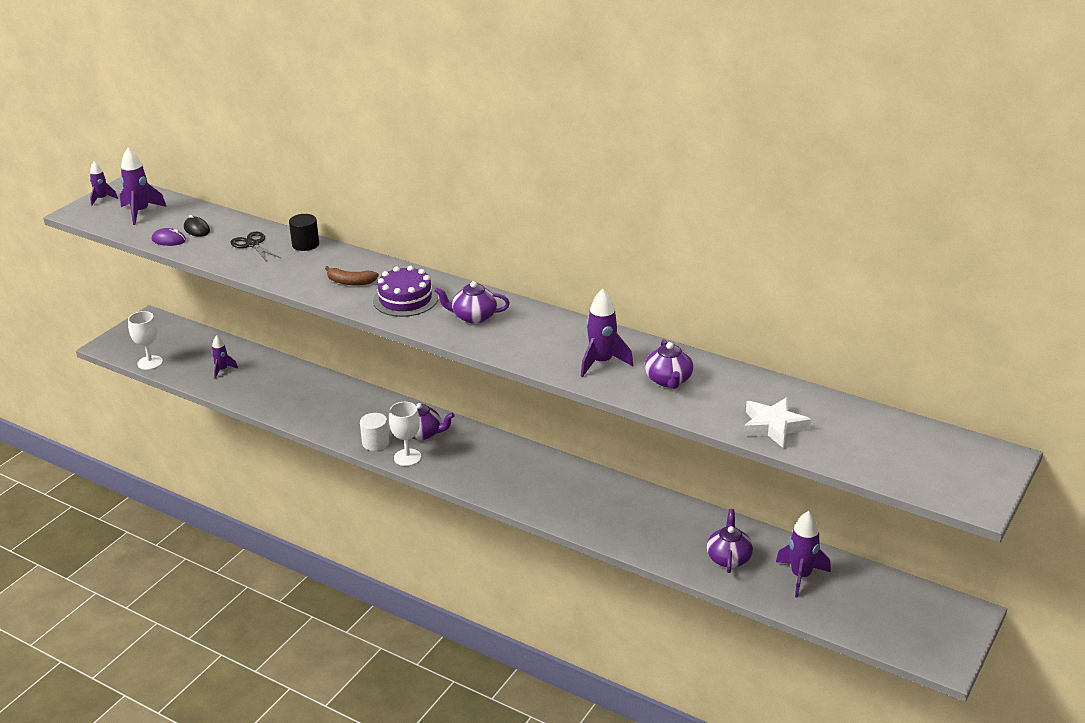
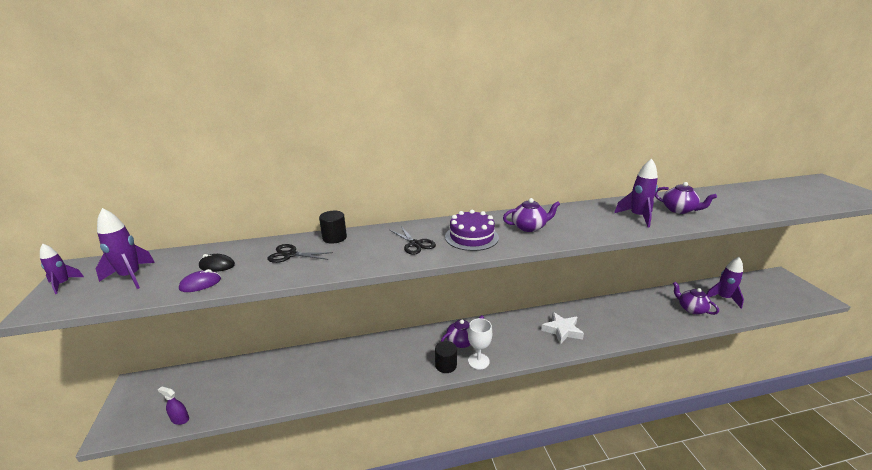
camera: 45 degrees left, 5 degrees down
white goblet [128,311,163,370] -> purple spray bottle [158,386,189,425]
purple rocket [212,335,238,379] -> none
brown banana [325,266,379,285] -> black scissors [390,226,436,255]
white cylinder [360,413,389,451] -> black cylinder [435,341,457,373]
purple teapot [435,281,510,324] -> purple teapot turned 150 degrees counterclockwise [503,198,560,232]
white star [743,397,811,448] -> white star moved to [541,312,584,344]

